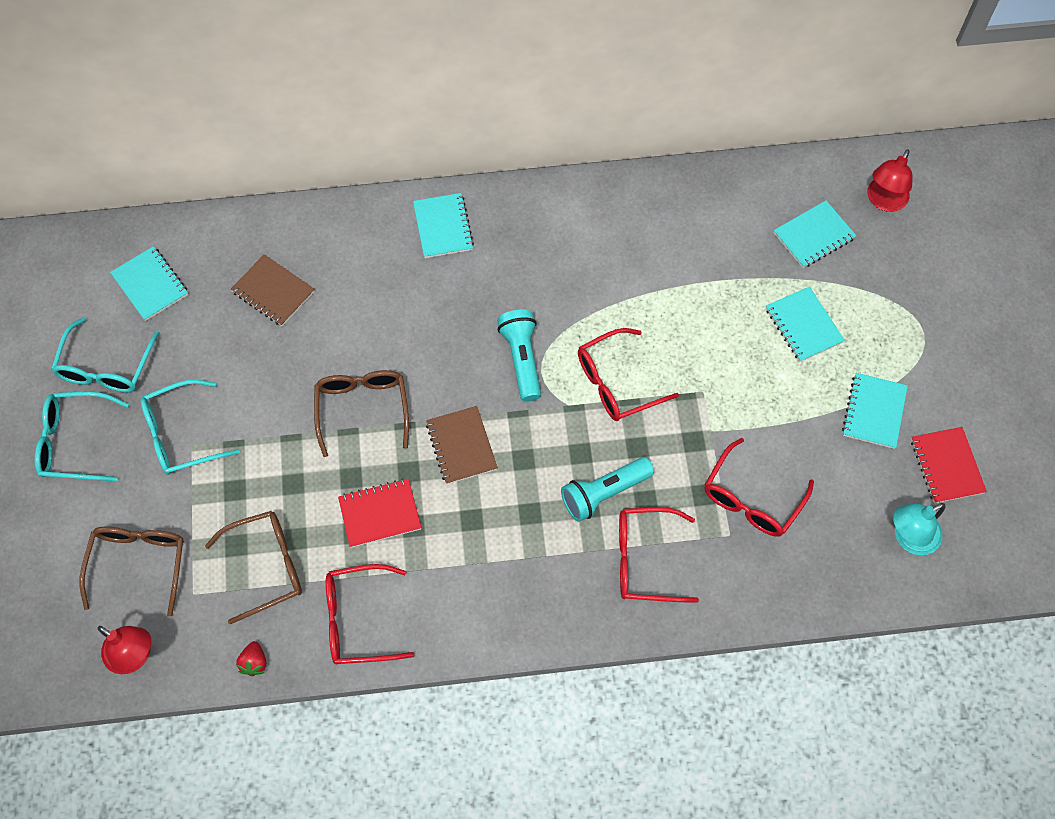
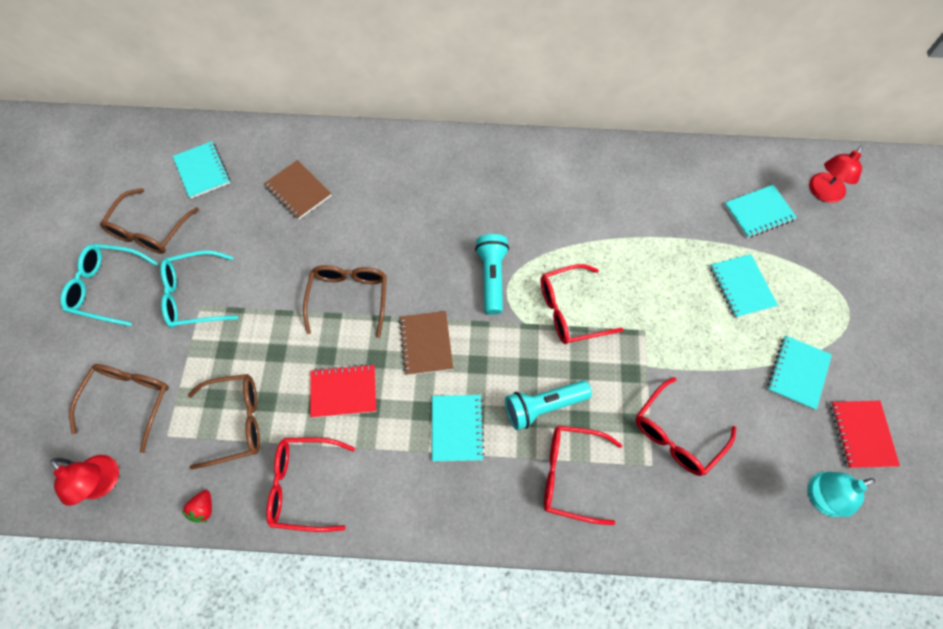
camera: 10 degrees right, 0 degrees up
turquoise glasses [51,317,160,393] -> brown glasses [100,188,199,254]
turquoise notebook [413,193,474,258] -> turquoise notebook moved to [432,395,485,462]

